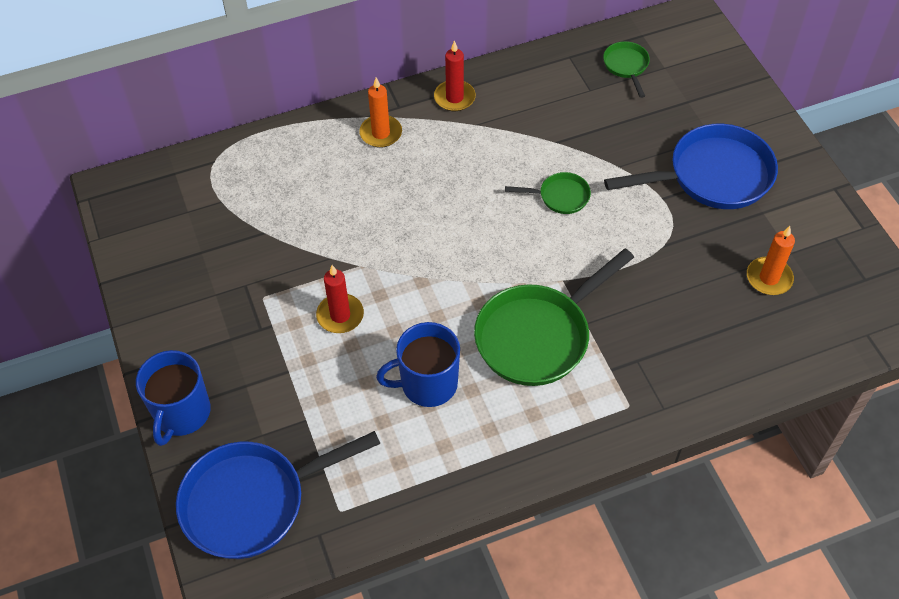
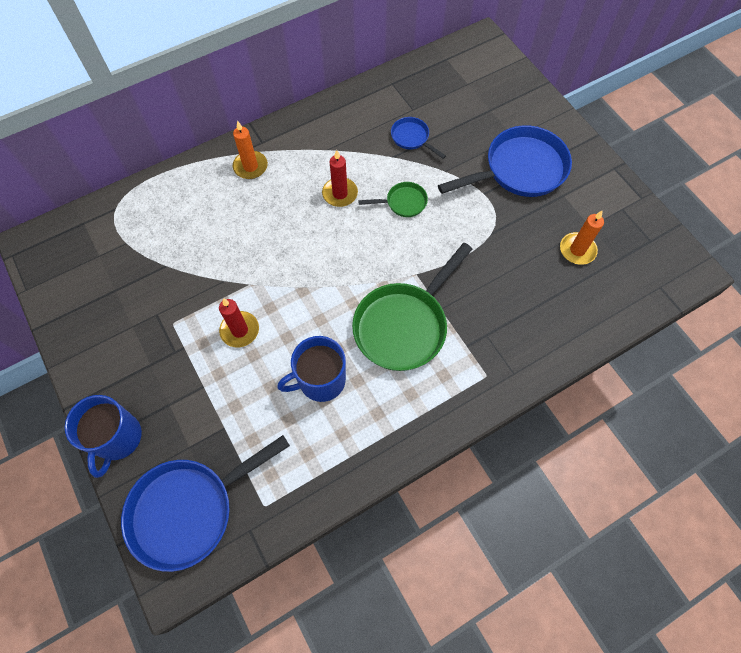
camera: 10 degrees left, 10 degrees up
red candle [434,41,476,111] -> red candle moved to [322,150,358,207]
green pan [603,41,650,98] -> none
none -> blue pan [391,117,446,159]

